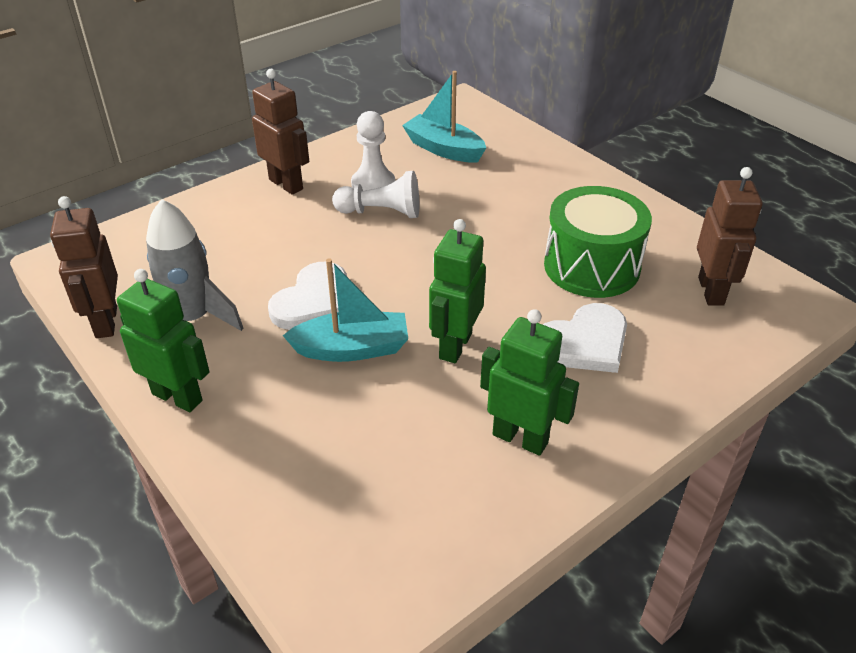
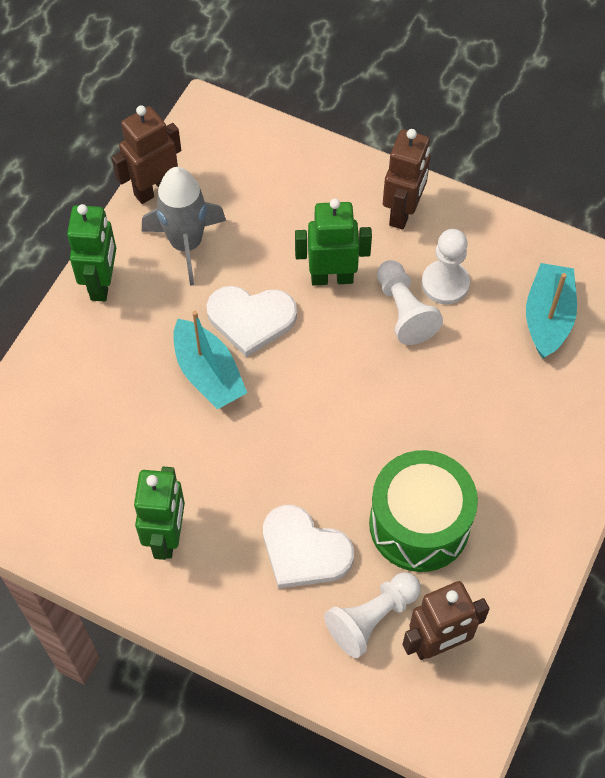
camera: 65 degrees right, 20 degrees up
green robot [429,219,486,363] -> green robot moved to [295,198,372,285]
none -> white pawn [324,572,421,658]

